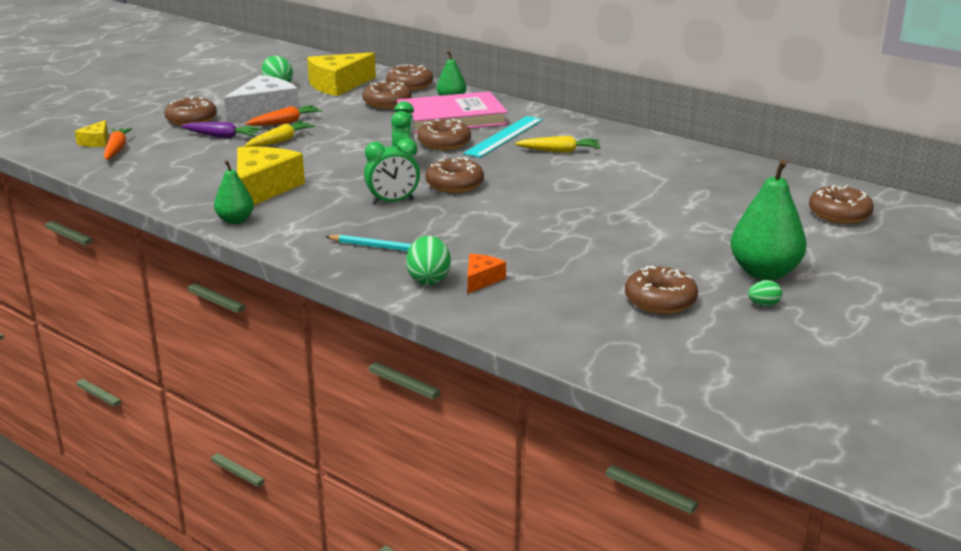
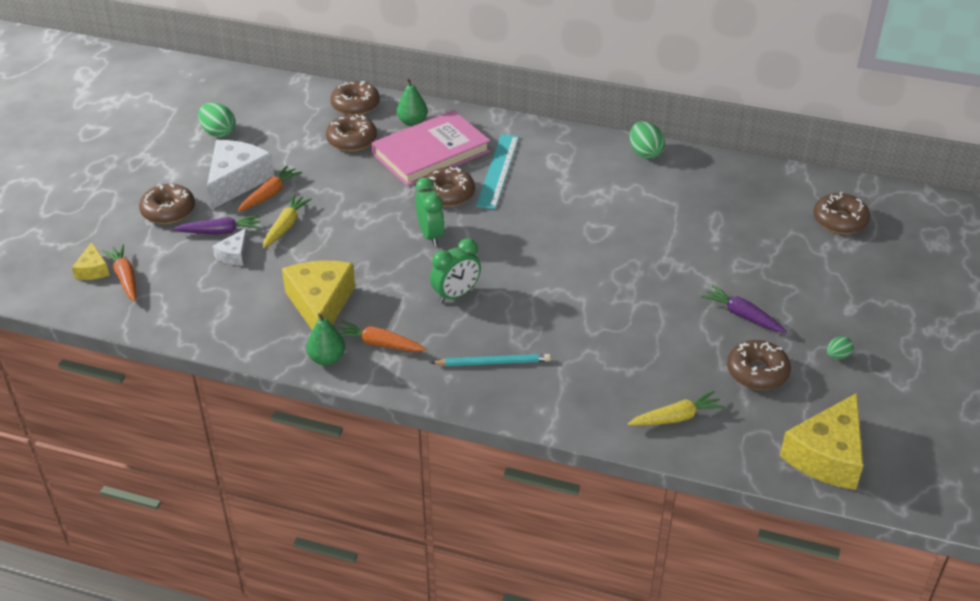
camera: 20 degrees left, 15 degrees up
yellow cheese [307,52,376,96] -> yellow cheese moved to [780,393,863,490]
green egg [406,236,451,285] -> green egg moved to [629,121,665,159]
brown donut [425,157,484,193] -> none
orange cheese [467,254,506,293] -> none
yellow carrot [515,136,601,153] -> yellow carrot moved to [628,391,725,426]
green pear [730,160,807,280] -> none
none -> white cheese [213,228,248,266]
none -> orange carrot [337,321,426,352]
none -> purple carrot [701,285,787,333]

